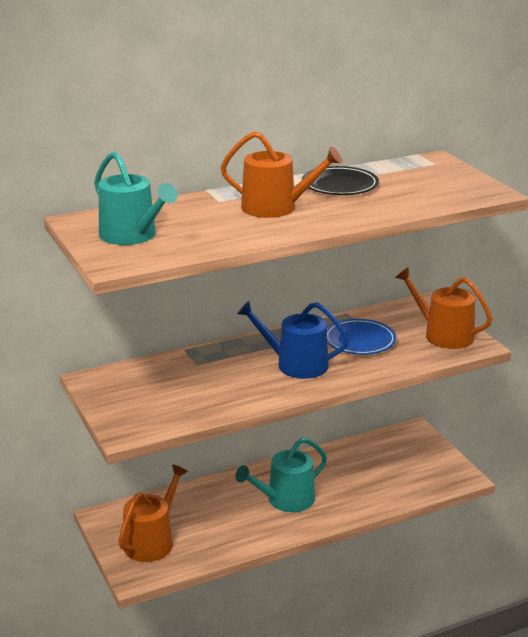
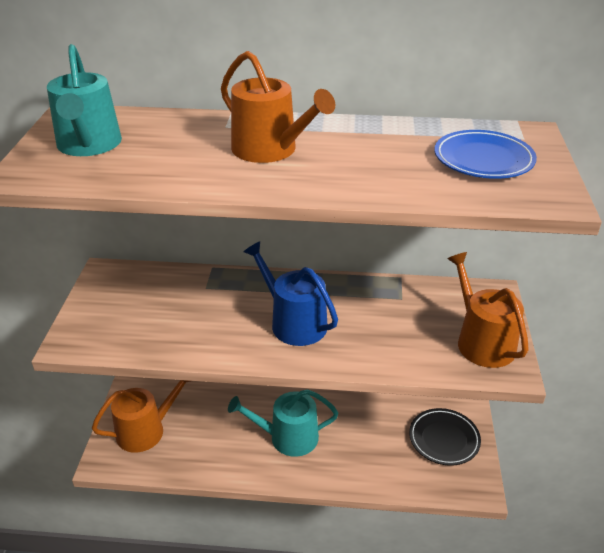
camera: 30 degrees right, 10 degrees up
black plate [302,166,379,195] -> black plate moved to [409,408,481,466]
blue plate [327,319,396,355] -> blue plate moved to [434,130,537,179]

